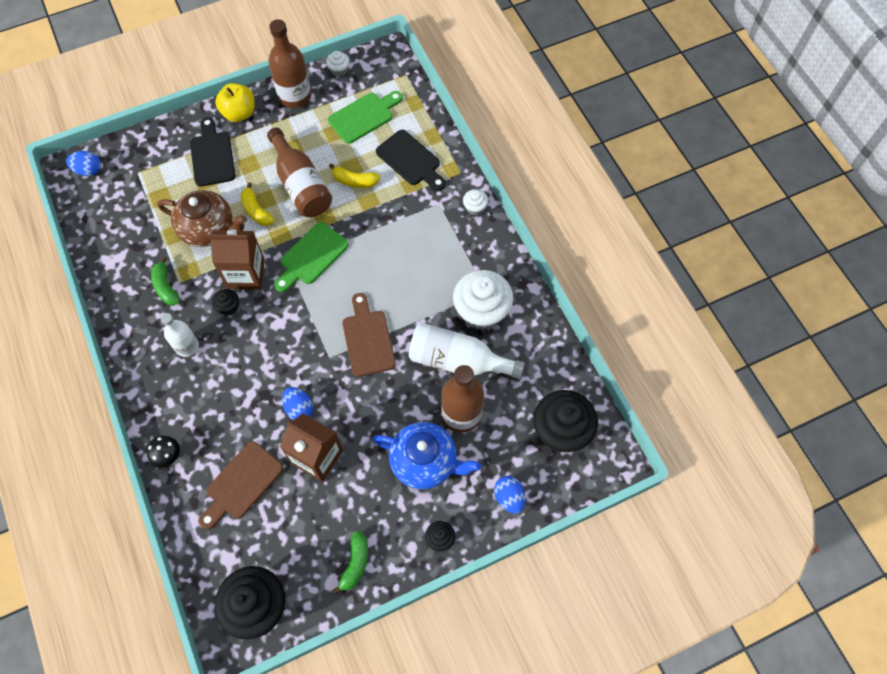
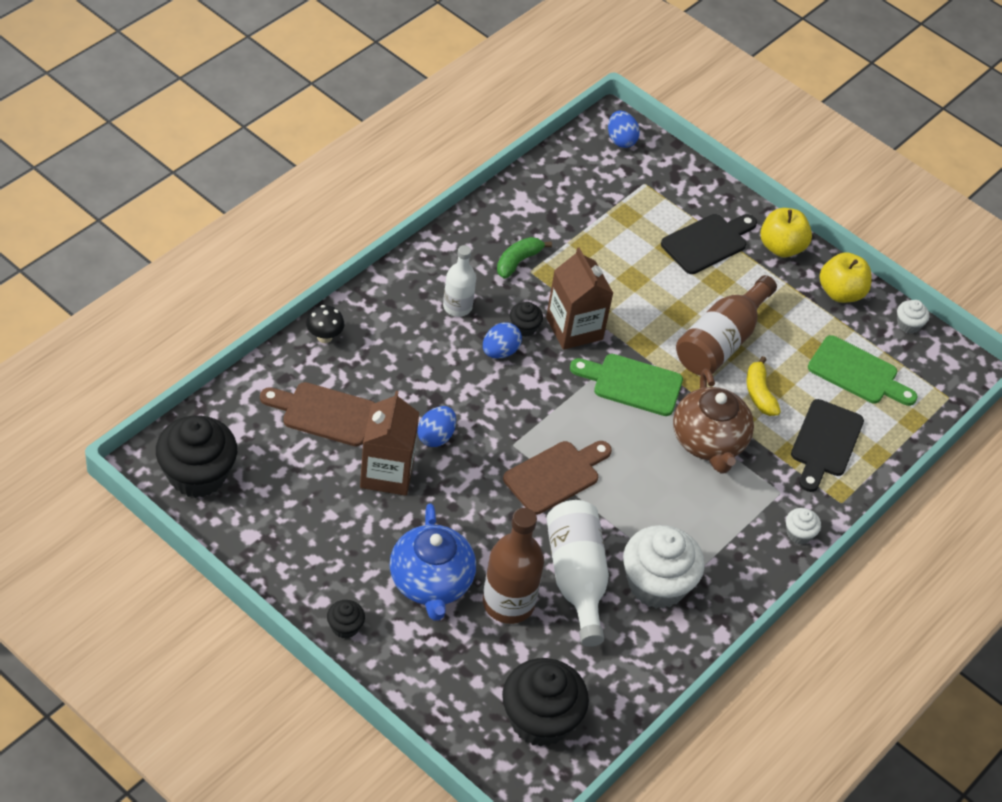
camera: 60 degrees right, 15 degrees down
brown teapot [157,190,247,247] -> brown teapot moved to [673,369,754,473]
yellow banana [241,182,274,226] -> none
brown bottle [268,19,311,108] -> yellow apple [820,252,872,303]
green banana [332,531,368,595] -> none
blue egg [494,476,525,514] -> blue egg moved to [483,322,522,359]

